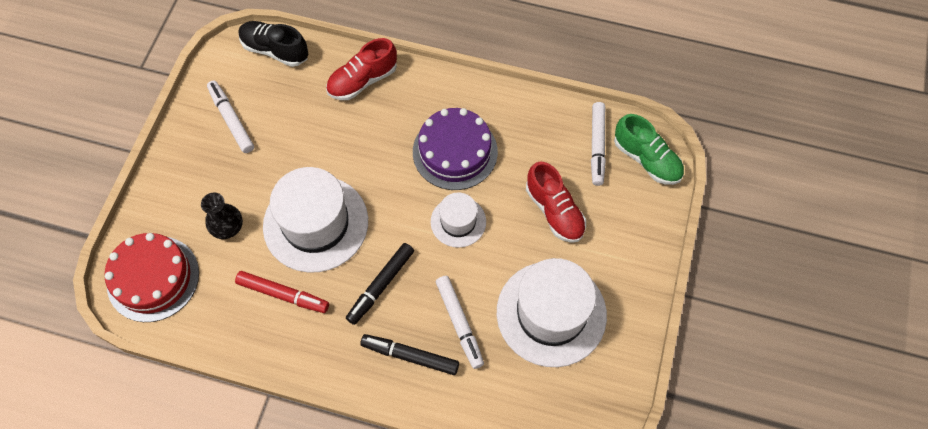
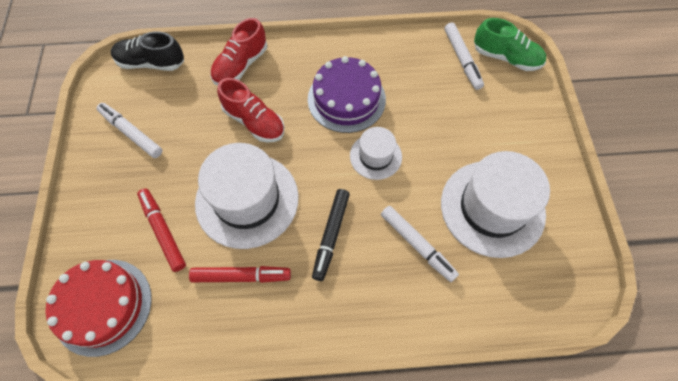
camera: 20 degrees left, 0 degrees up
black vase [201,193,243,239] -> red marker [137,189,186,272]
black marker [360,334,459,375] -> none
red shoe [526,161,586,243] -> red shoe moved to [217,78,284,142]

